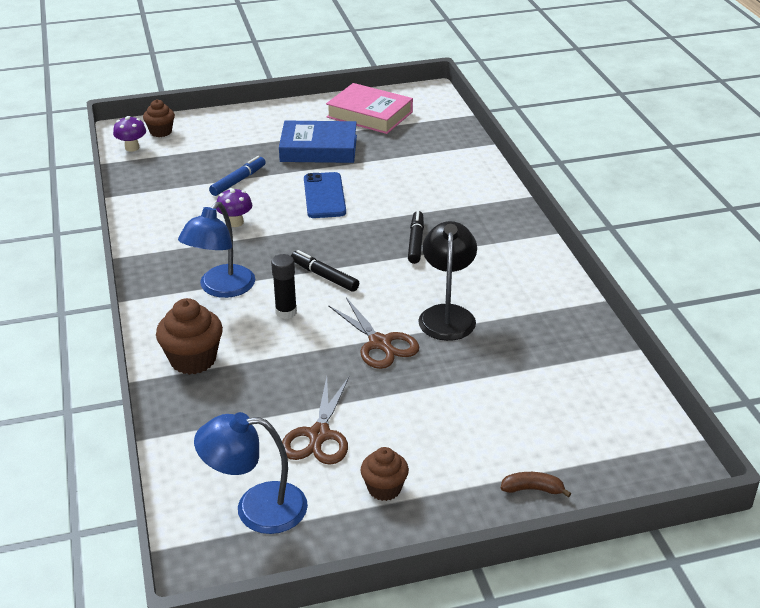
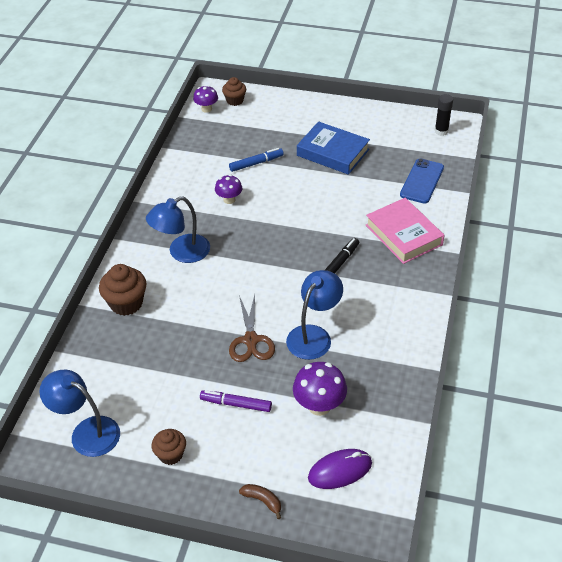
camera: 30 degrees right, 10 degrees up
black glue stick [271,254,297,319] -> black glue stick moved to [435,94,453,136]
brown scissors [282,377,349,465] -> none
black marker [291,250,359,292] -> none
blue phone [304,172,346,218] -> blue phone moved to [400,158,444,204]
pink book [326,83,413,134] -> pink book moved to [366,198,444,264]
black lamp [418,221,477,341] -> blue lamp [286,270,343,360]
none -> purple marker [200,390,272,412]
none -> purple mushroom [293,362,347,416]
none -> purple mouse [308,449,372,489]

